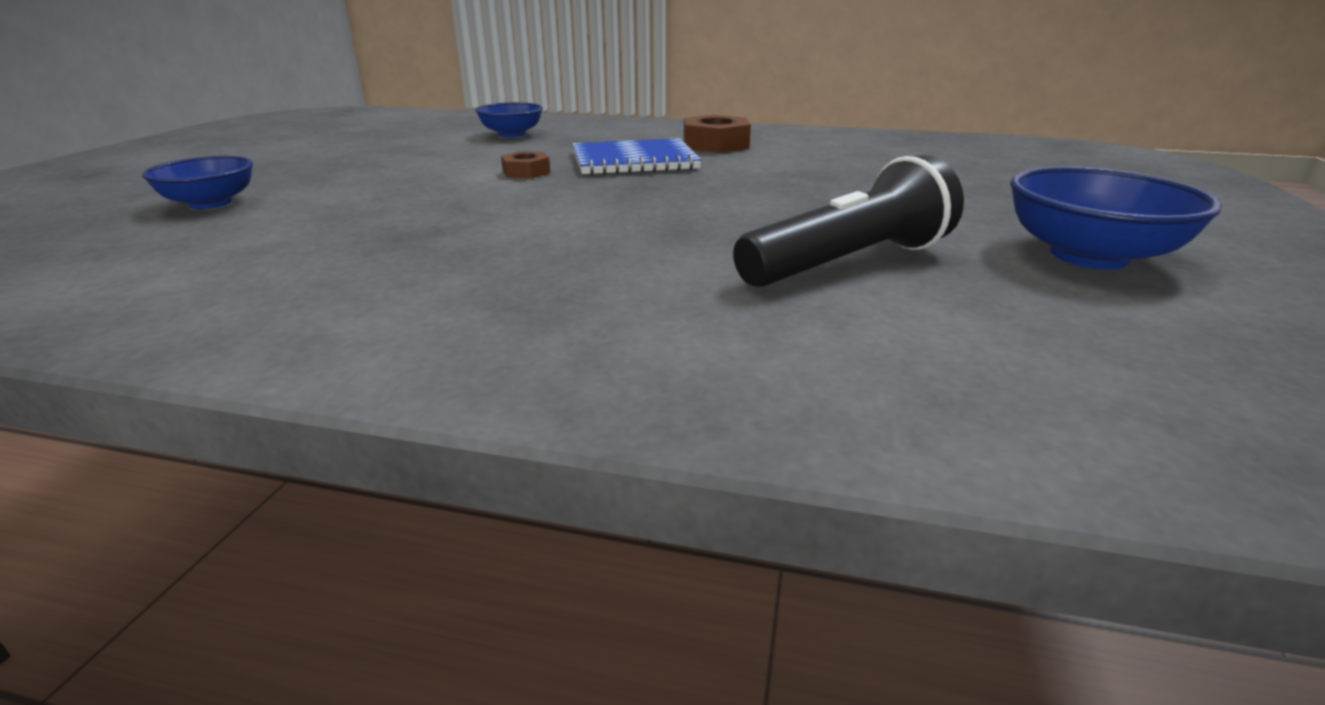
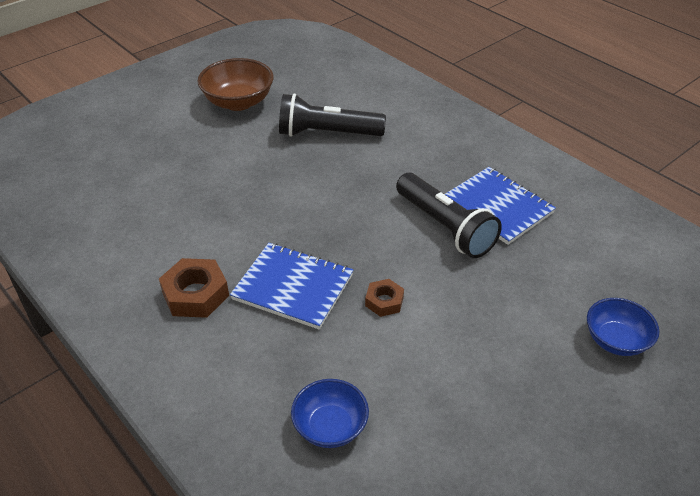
camera: 145 degrees left, 15 degrees up
blue bowl [1010,167,1222,269] -> brown bowl [197,58,274,111]
none -> black flashlight [396,173,502,258]
none -> blue notebook [445,167,556,245]

